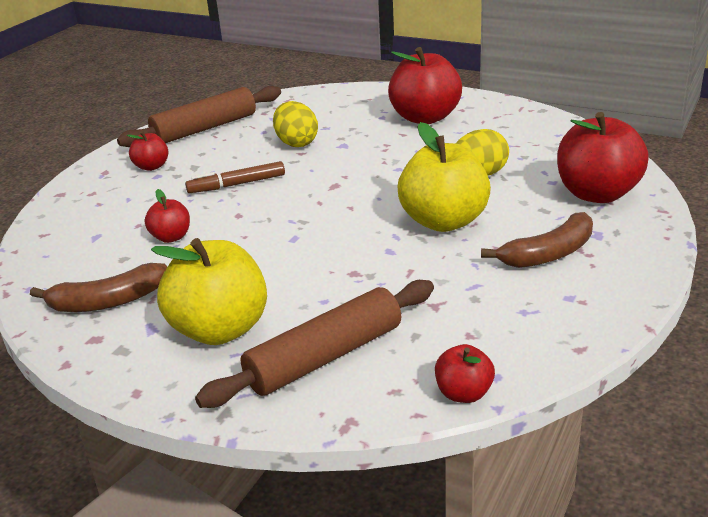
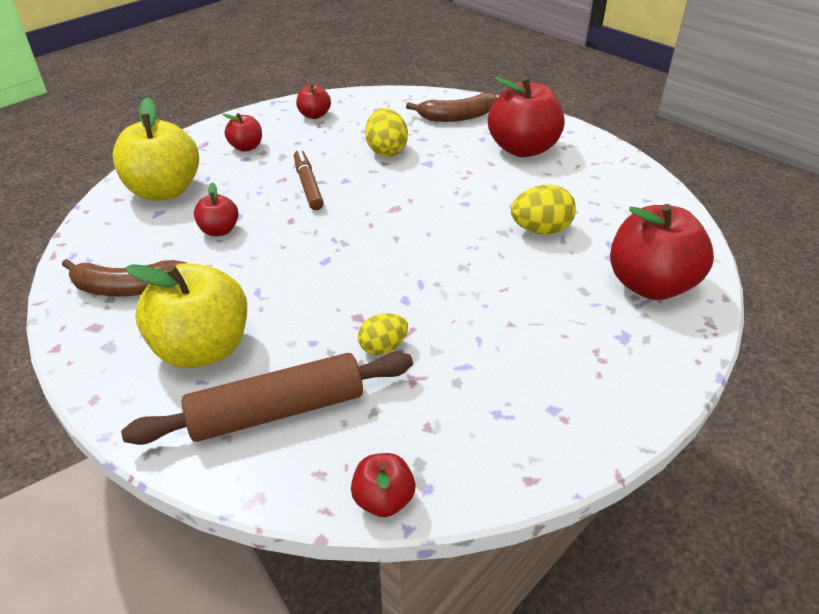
camera: 15 degrees right, 10 degrees up
brown rolling pin [117,86,281,147] -> red apple [296,83,331,119]
brown marker [185,161,285,193] -> brown marker turned 75 degrees clockwise [294,149,324,210]
yellow apple [398,122,491,232] -> yellow apple moved to [113,97,199,201]
brown banana [481,212,593,268] -> brown banana moved to [406,93,497,122]
none -> yellow egg [358,313,408,355]

